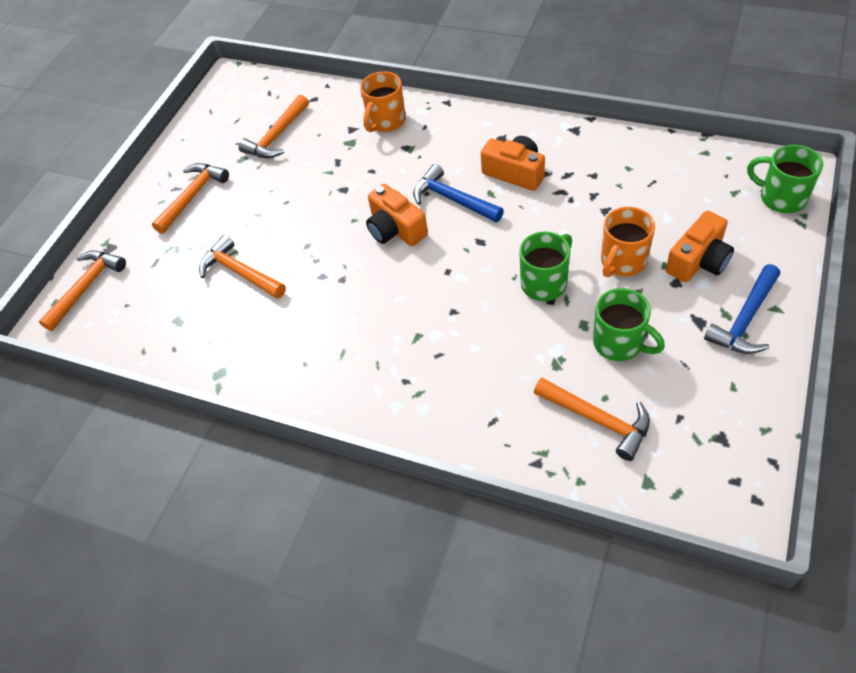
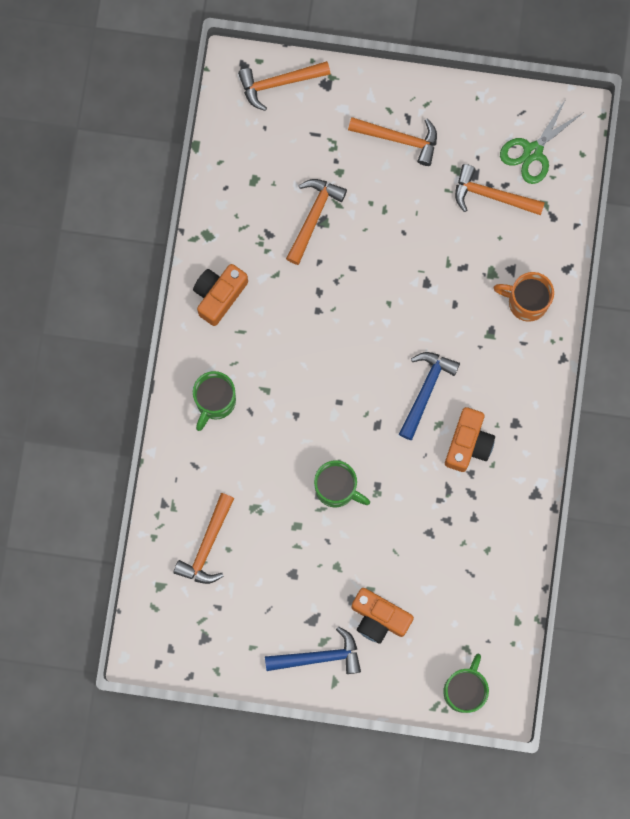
camera: 70 degrees right, 25 degrees up
orange hammer [39,251,126,331] -> orange hammer turned 150 degrees clockwise [238,61,331,111]
orange camera [366,184,428,246] -> orange camera moved to [193,264,248,326]
green mug [593,288,665,361] -> green mug moved to [193,371,236,431]
orange mug [601,207,655,277] -> none
blue hammer [704,264,780,354] -> blue hammer turned 150 degrees clockwise [265,626,361,674]
none -> green scissors [500,99,584,184]

